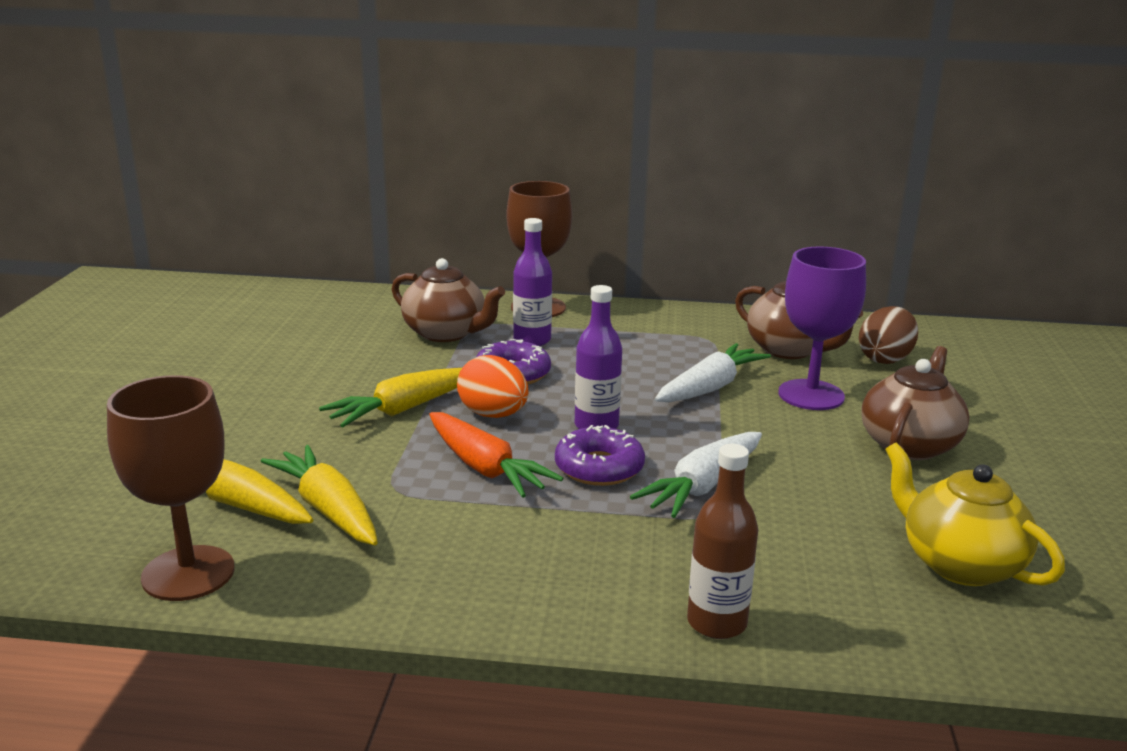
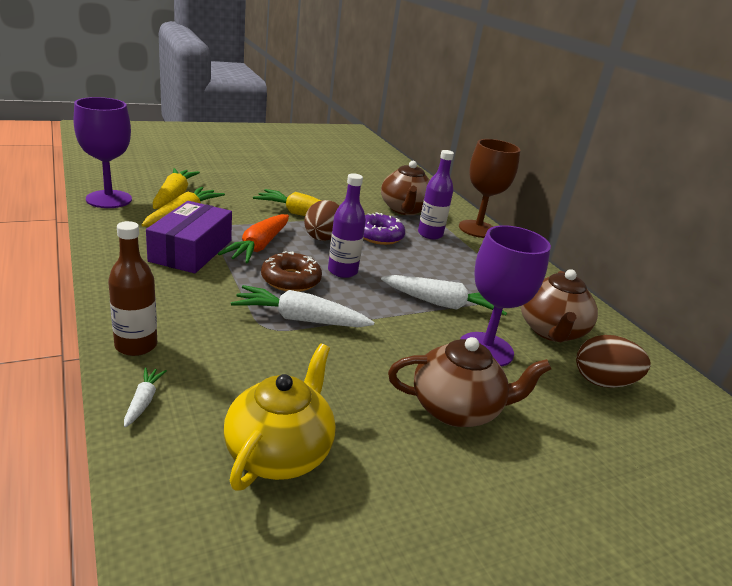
camera: 55 degrees right, 5 degrees up
brown goblet [107,375,235,601] -> purple goblet [74,97,132,208]
orange egg [457,355,528,418] -> brown egg [304,200,339,241]
purple donut [555,425,645,486] -> brown donut [261,251,322,292]
none -> white carrot [124,368,167,427]
none -> purple box [146,201,232,273]

